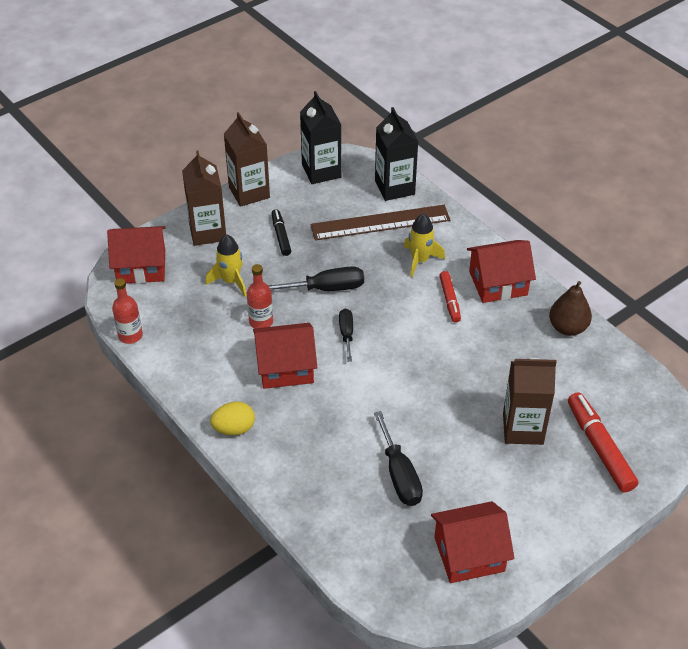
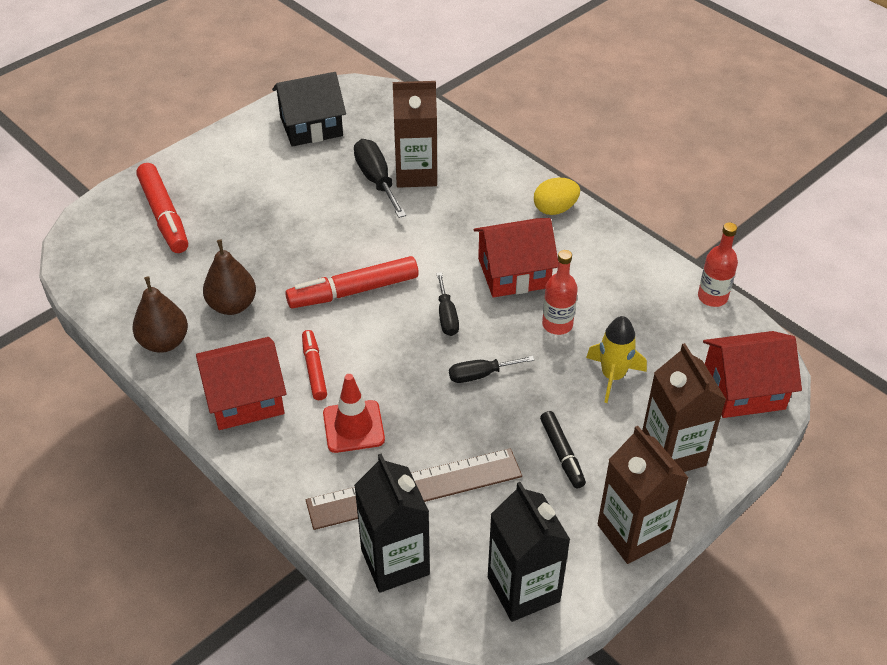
camera: 175 degrees right, 0 degrees up
black screwdriver [268,266,364,291] -> black screwdriver [449,356,534,383], size x0.64
yellow rocket [404,213,445,277] -> red traffic cone [323,374,385,453]
red house [431,501,515,583] -> black house [272,72,346,146]
brown carton [503,358,557,445] -> brown carton moved to [393,81,437,188]
none -> brown pear [203,240,256,315]
none -> red marker [285,256,419,308]

